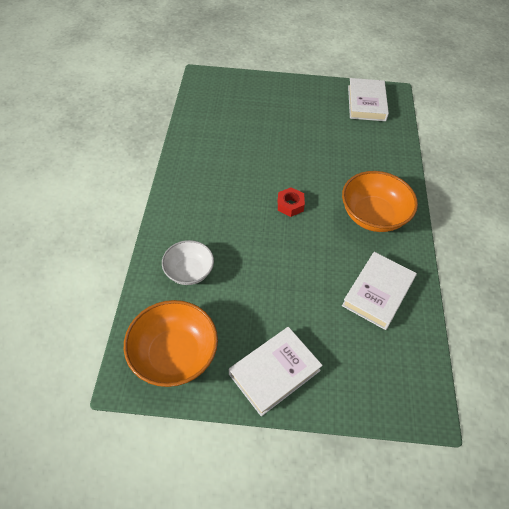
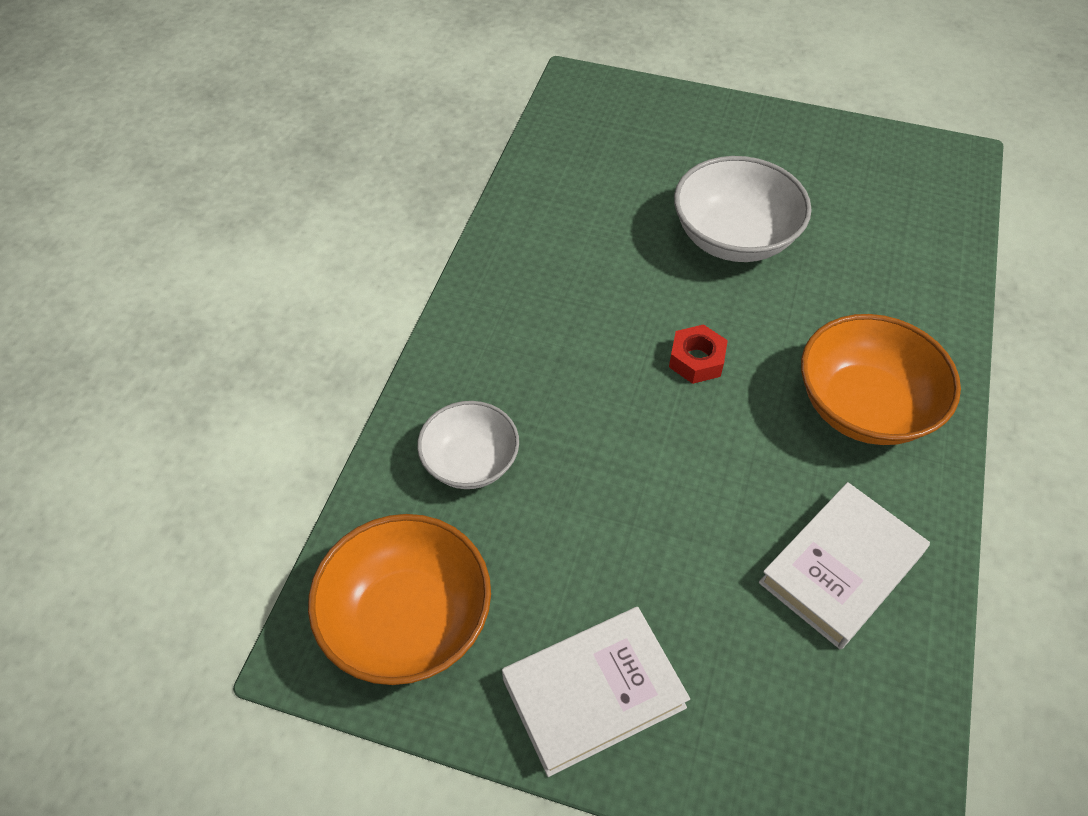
camera: 15 degrees right, 0 degrees up
white book [348,78,389,121] -> none
none -> white bowl [674,156,812,262]

